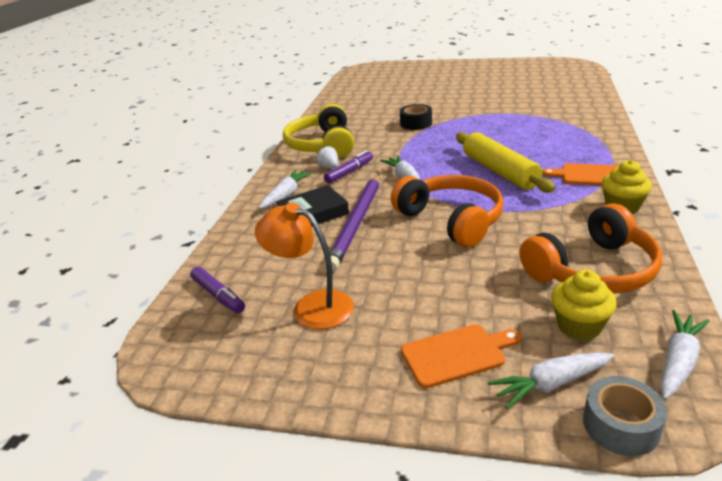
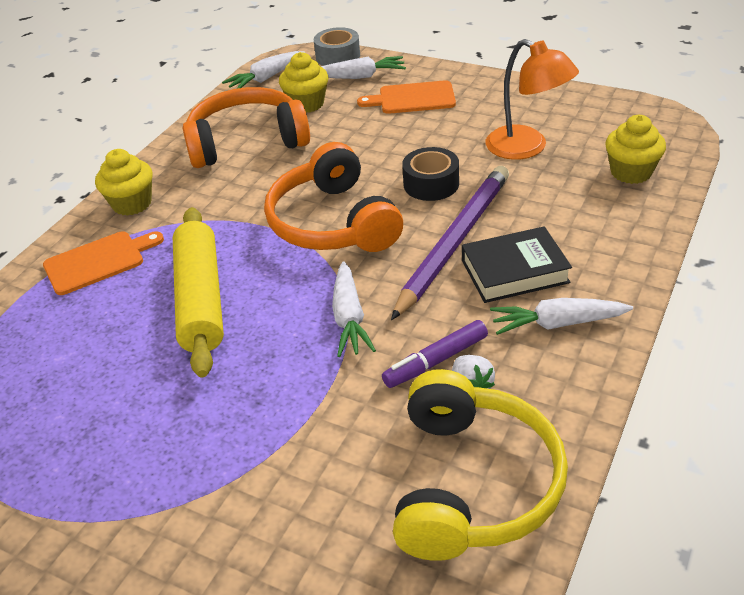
camera: 165 degrees left, 10 degrees up
purple marker [190,267,245,313] -> yellow cupcake [605,115,666,184]
white carrot [259,170,313,209] -> white carrot turned 45 degrees clockwise [490,298,633,335]
black tape [400,104,432,130] -> black tape moved to [402,147,459,201]
orange cutting board [542,163,619,186] -> orange cutting board turned 60 degrees counterclockwise [43,231,164,295]

